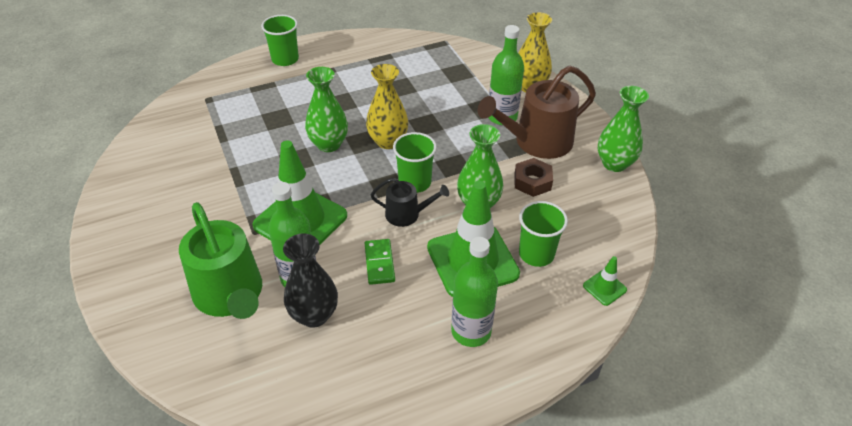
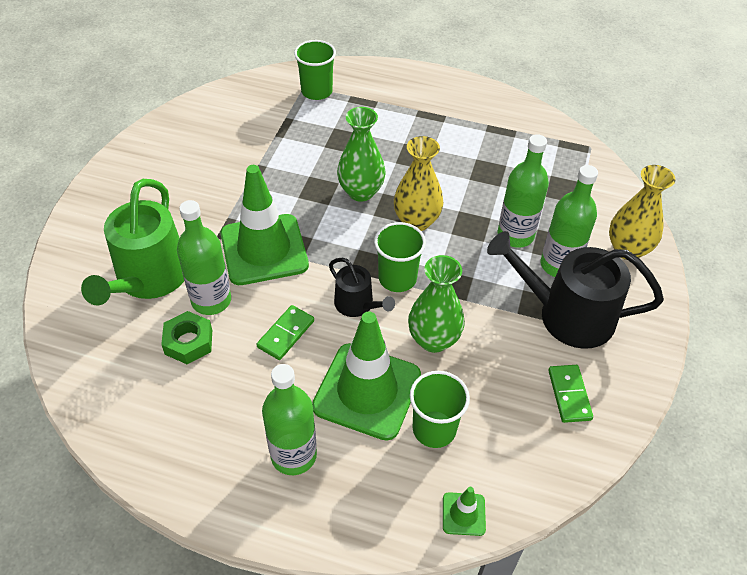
camera: 40 degrees right, 5 degrees up
green cup [261,15,299,66] -> green cup moved to [294,40,336,100]
black vase [283,234,338,328] -> green nut [161,311,212,364]
brown watering can [478,66,596,159] -> black watering can [487,231,664,349]
brown nut [514,158,553,197] -> none
green vase [598,86,649,172] -> none
none -> green bottle [497,134,549,248]
none -> green domino [548,365,593,423]

